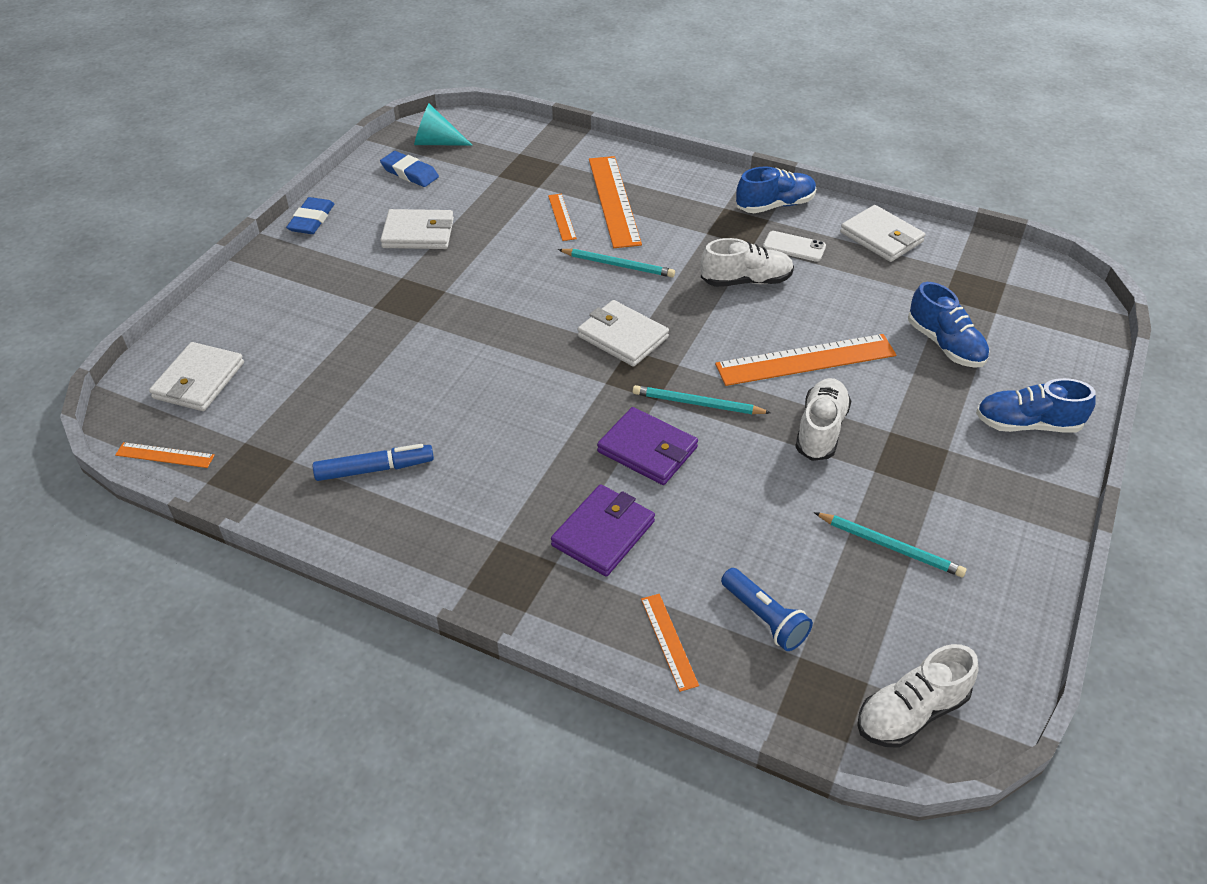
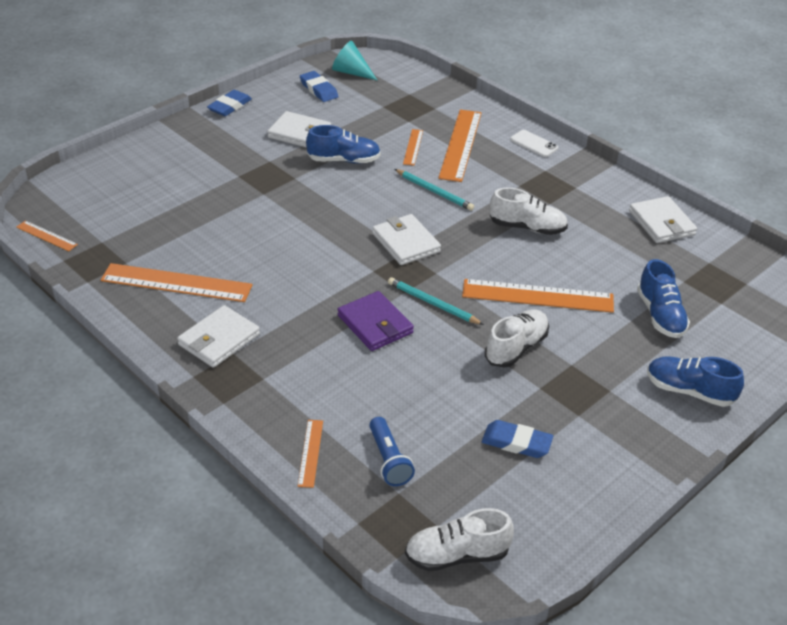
camera: 20 degrees right, 5 degrees down
white wallet [149,342,244,411] -> white wallet moved to [177,305,260,368]
blue marker [313,444,434,481] -> orange ruler [101,263,253,302]
purple wallet [551,484,655,576] -> none
blue shoe [736,166,816,213] -> blue shoe moved to [306,125,381,164]
white phone [763,231,826,262] -> white phone moved to [510,130,558,157]
turquoise pencil [814,512,967,577] -> blue eraser [482,420,553,458]

